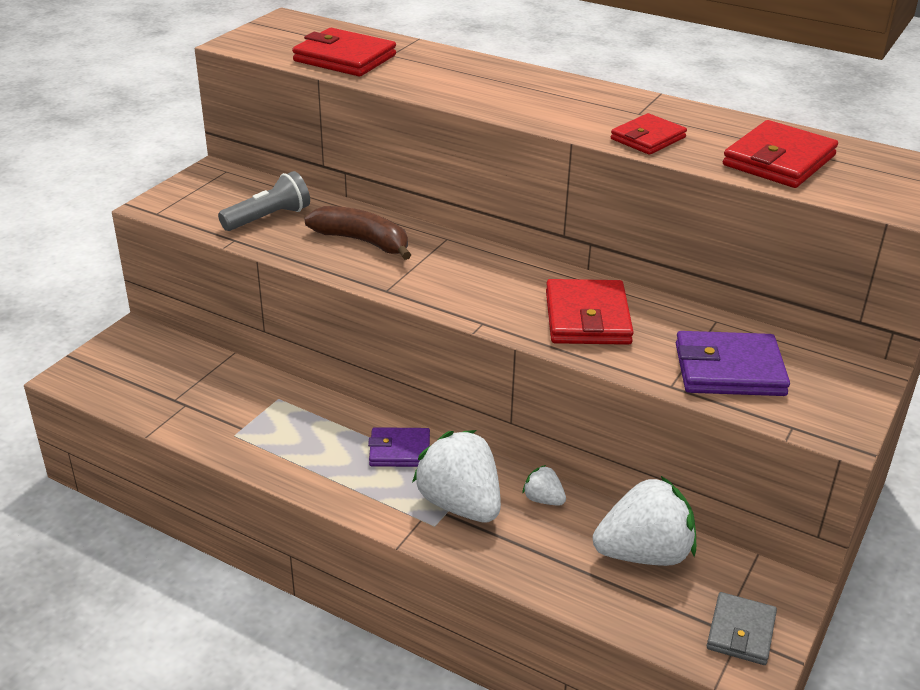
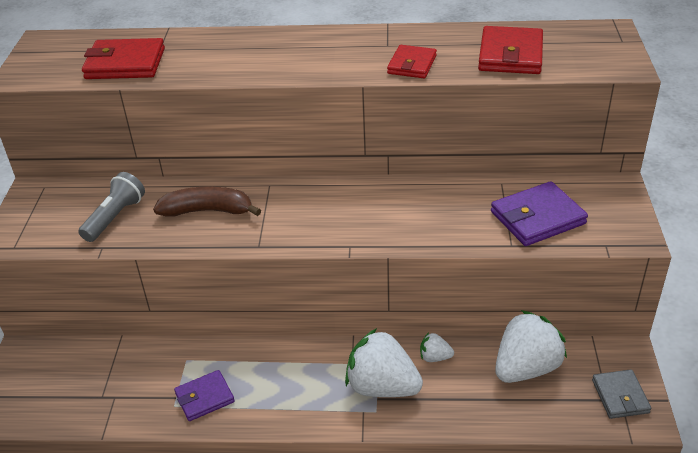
camera: 25 degrees left, 5 degrees up
purple wallet [368,427,430,467] -> purple wallet moved to [174,370,235,421]
red wallet [546,279,634,345] -> none

